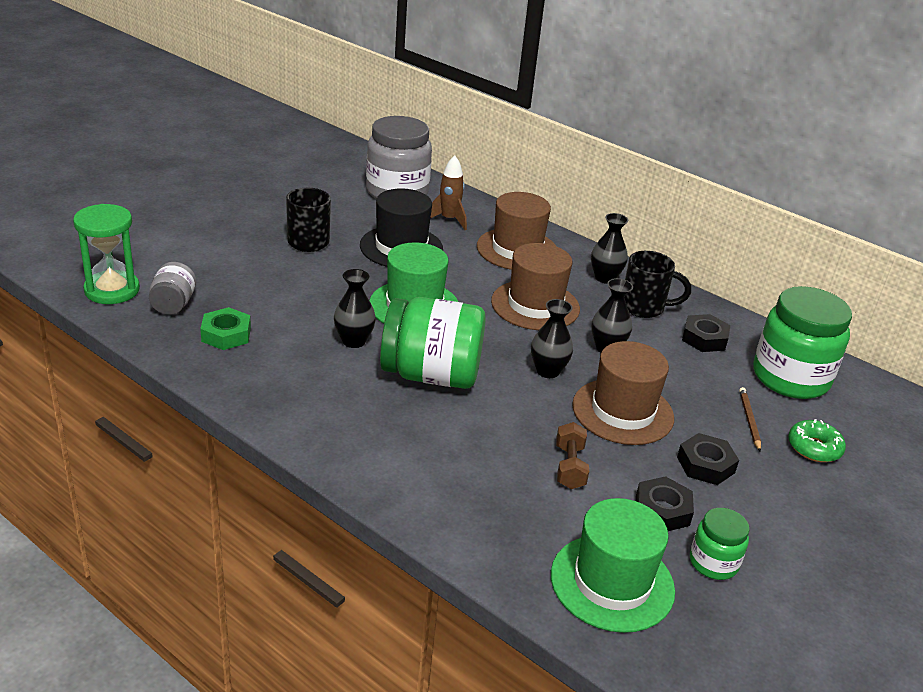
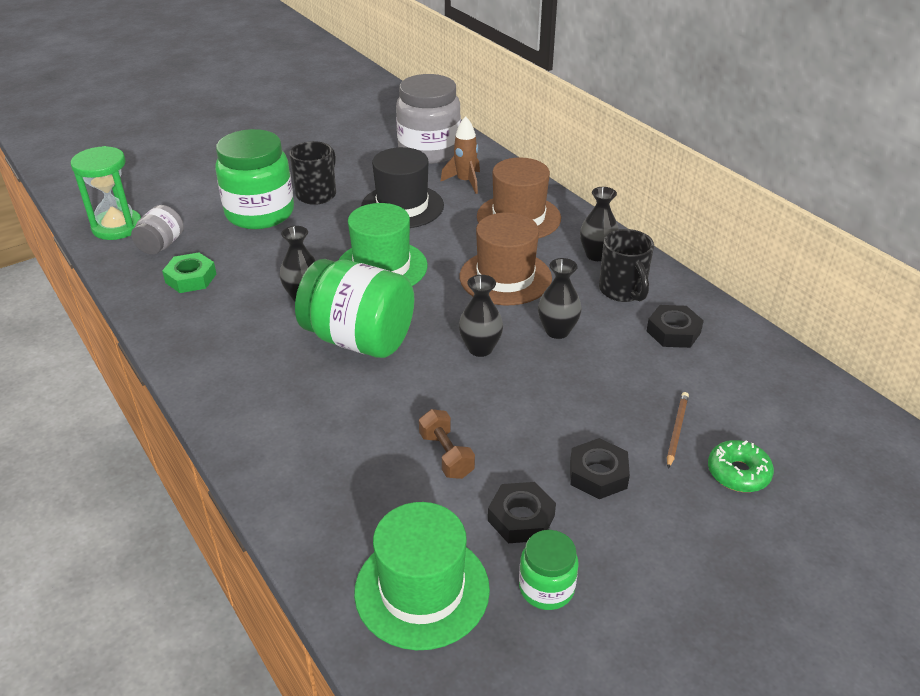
camera: 20 degrees right, 5 degrees up
brown dumbbell [556,422,589,489] -> brown dumbbell turned 45 degrees counterclockwise [419,409,475,479]
brown hat [572,341,674,445] -> none
black mug [625,251,691,318] -> black mug turned 45 degrees clockwise [599,229,654,302]
green jar [753,286,852,399] -> green jar moved to [215,129,294,229]

